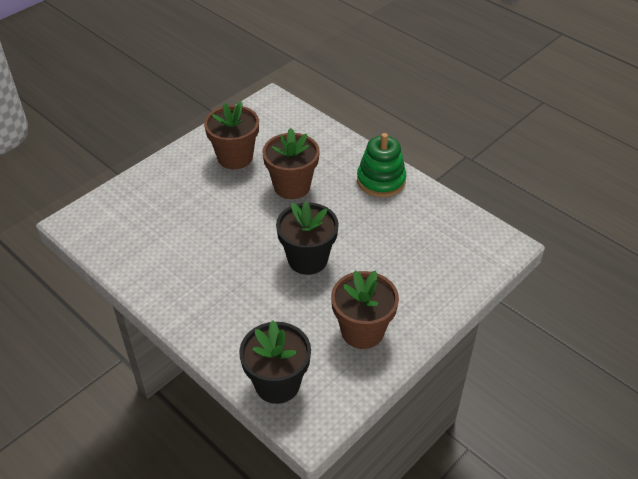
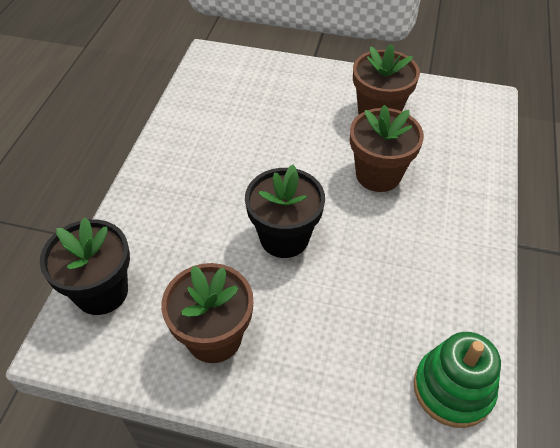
camera: 60 degrees right, 5 degrees up
green stacking toy [357,133,406,197] -> green stacking toy moved to [414,332,501,428]

